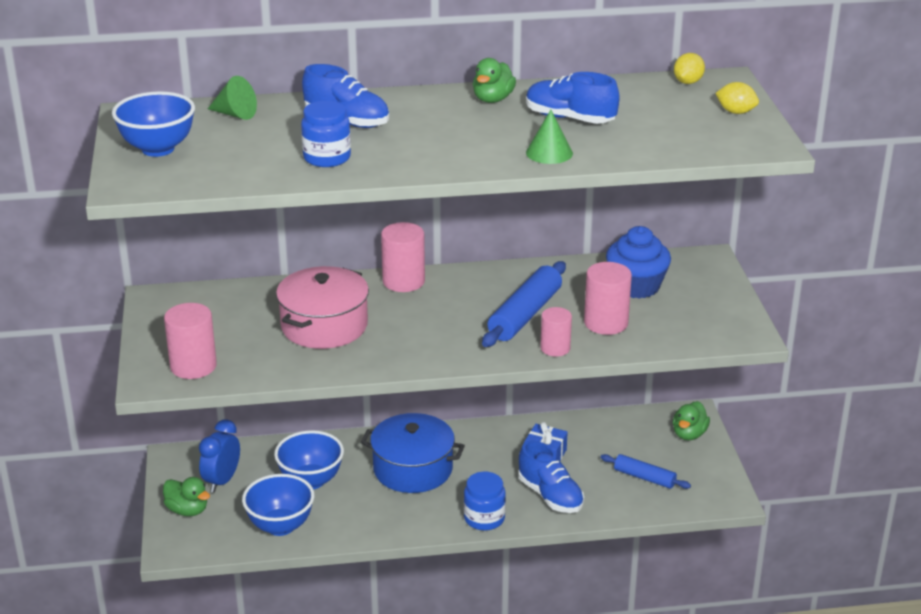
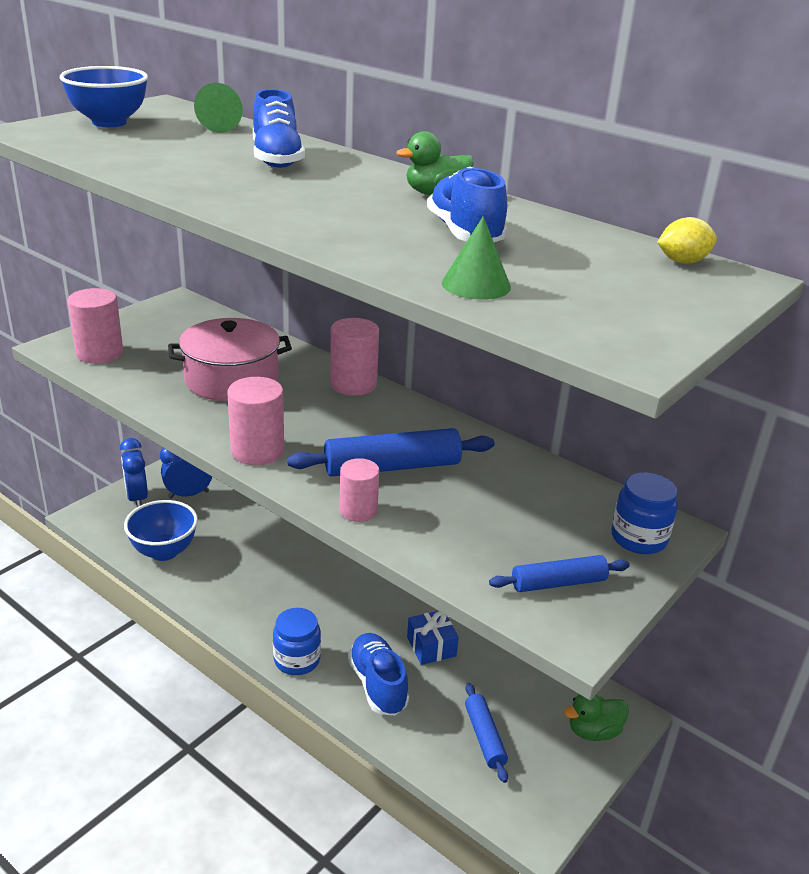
camera: 45 degrees right, 0 degrees up
green duck [163,477,210,516] -> blue clock [120,438,148,507]
blue bowl [274,430,344,490] -> none
blue jar [301,101,351,167] -> blue jar moved to [611,472,678,554]
blue pot [361,413,465,493] -> none
blue shoe [519,440,584,513] -> blue shoe turned 150 degrees clockwise [348,633,409,715]
green cone [526,110,573,164] -> green cone moved to [442,216,511,300]
pink cylinder [584,262,632,335] -> pink cylinder moved to [227,377,284,465]
blue cupcake [606,226,671,299] -> none
yellow lemon [716,82,759,114] -> none
none -> blue rolling pin [489,555,630,592]

